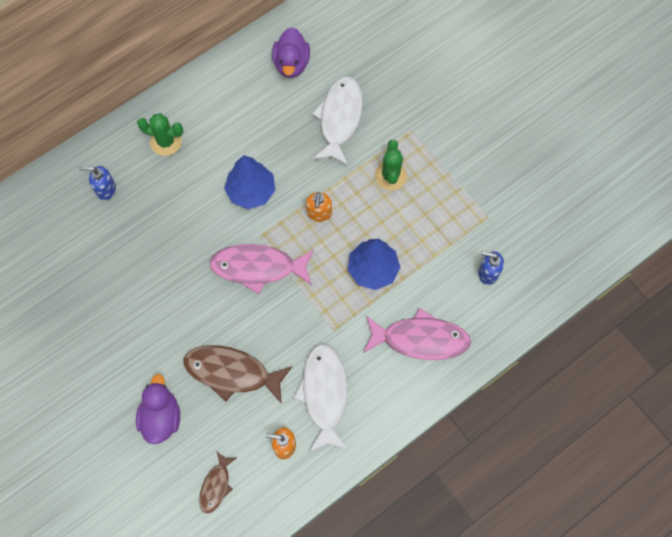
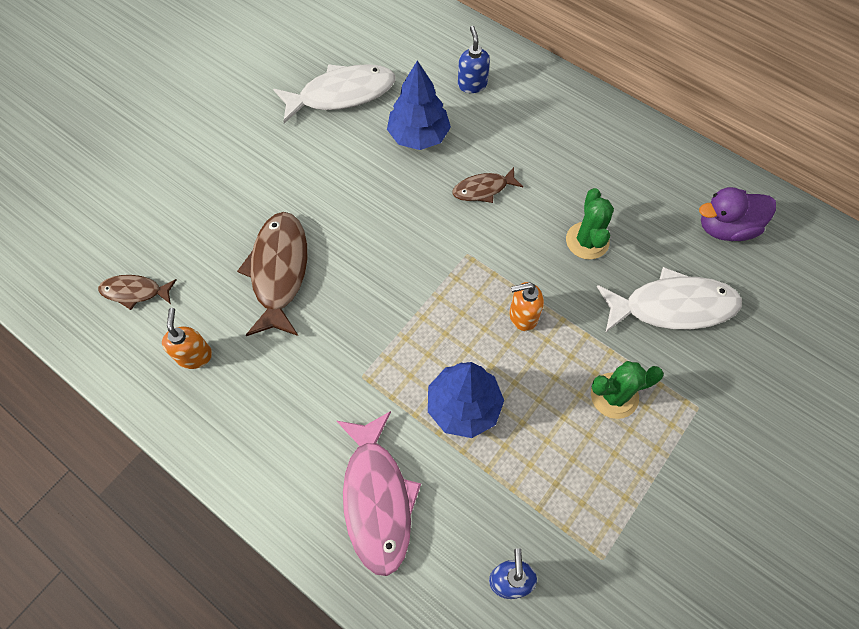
camera: 75 degrees right, 5 degrees down
purple duck [136,374,180,444] -> none
green cactus [137,113,183,156] -> green cactus moved to [566,188,614,260]
pink fish [209,244,314,294] -> none
blue tree [224,155,275,209] -> blue tree moved to [387,61,451,150]
white fish [294,343,349,452] -> white fish moved to [273,64,395,123]
none -> brown fish [452,167,523,203]

